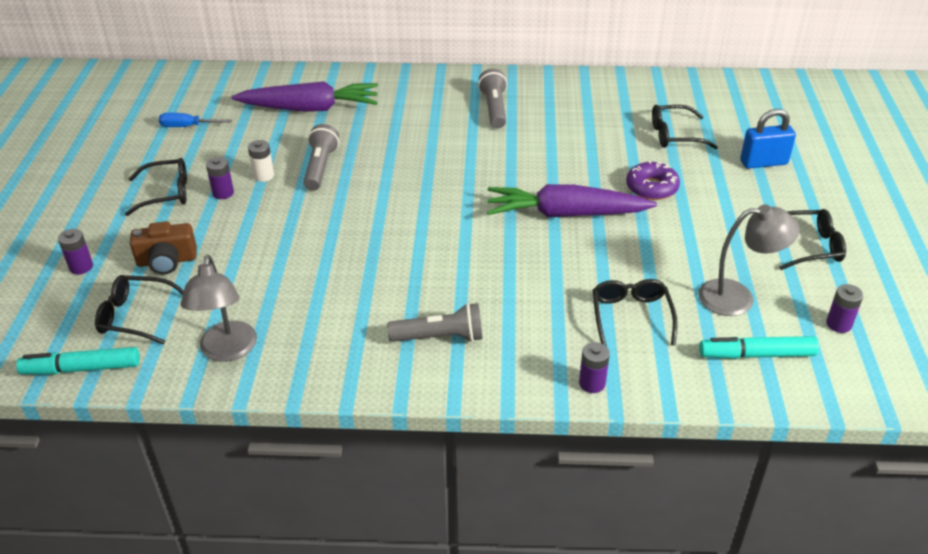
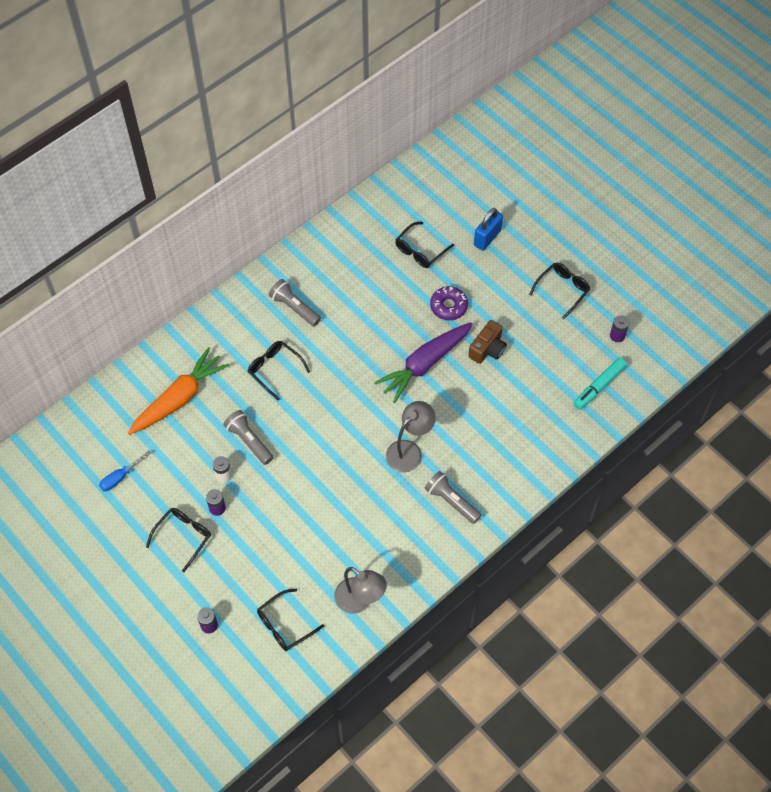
camera: 45 degrees left, 20 degrees up
turquoise marker [16,347,140,375] -> none
brown camera [130,221,197,274] -> brown camera moved to [468,320,507,364]
purple carrot [231,81,378,112] -> orange carrot [128,347,229,435]
grey flashlight [387,303,483,342] -> grey flashlight turned 90 degrees counterclockwise [425,471,481,524]
purple battery [579,342,610,393] -> none
black glasses [593,279,678,347] -> black glasses moved to [247,341,310,401]
grey lamp [698,204,800,316] -> grey lamp moved to [386,401,436,472]

